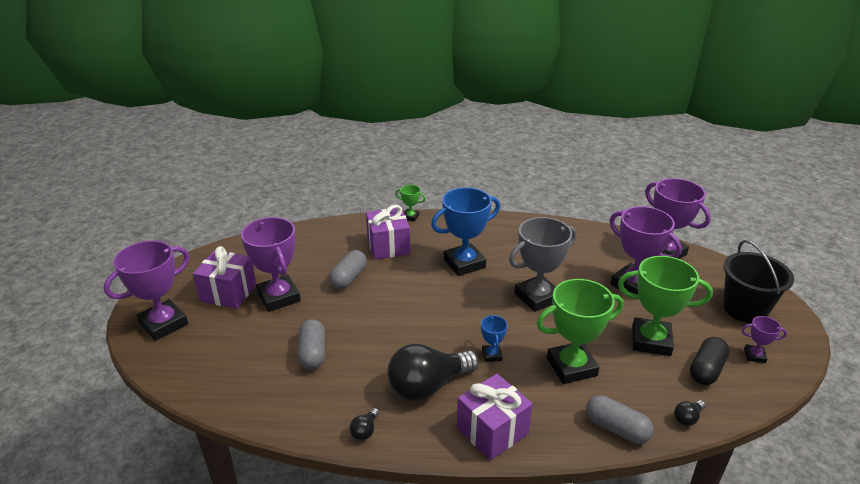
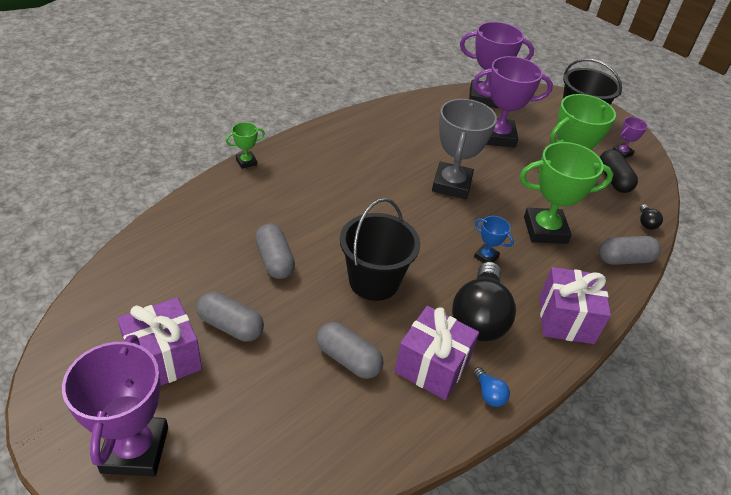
camera: 50 degrees left, 10 degrees up
purple trophy [241,217,301,312] -> grey capsule [196,292,264,342]
black light bulb [349,408,379,440] -> blue light bulb [473,367,510,407]
purple gift [366,205,410,260] -> purple gift moved to [394,306,479,400]
blue trophy [431,187,500,276] -> none
green trophy [536,279,624,384] -> green trophy turned 60 degrees clockwise [520,142,613,244]
none -> black bucket [340,198,420,301]

